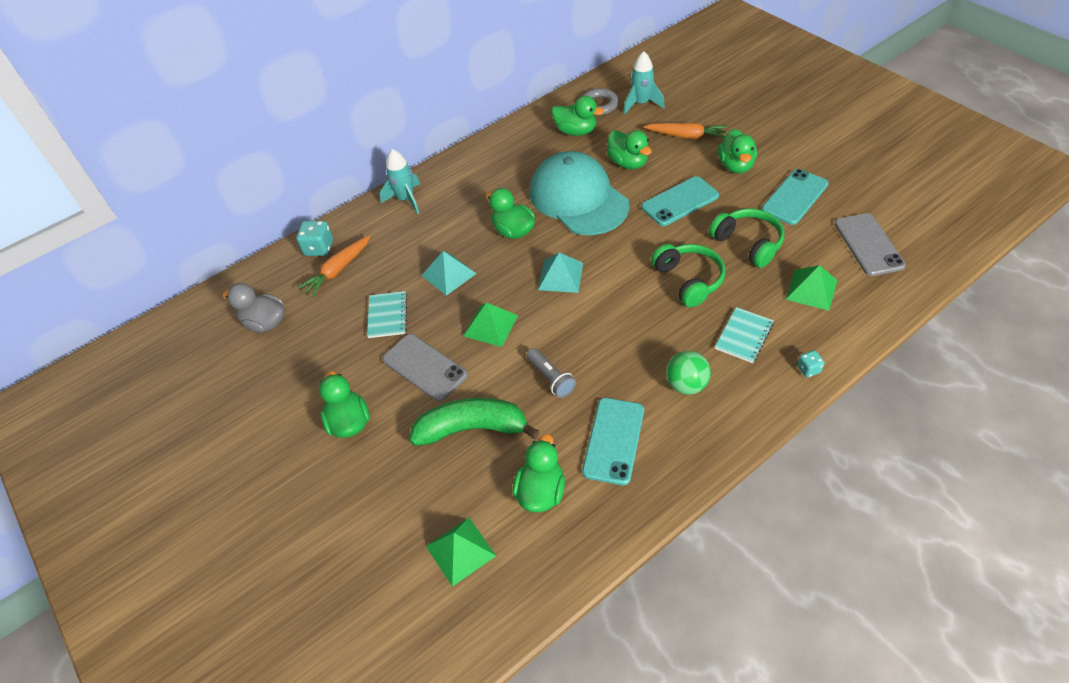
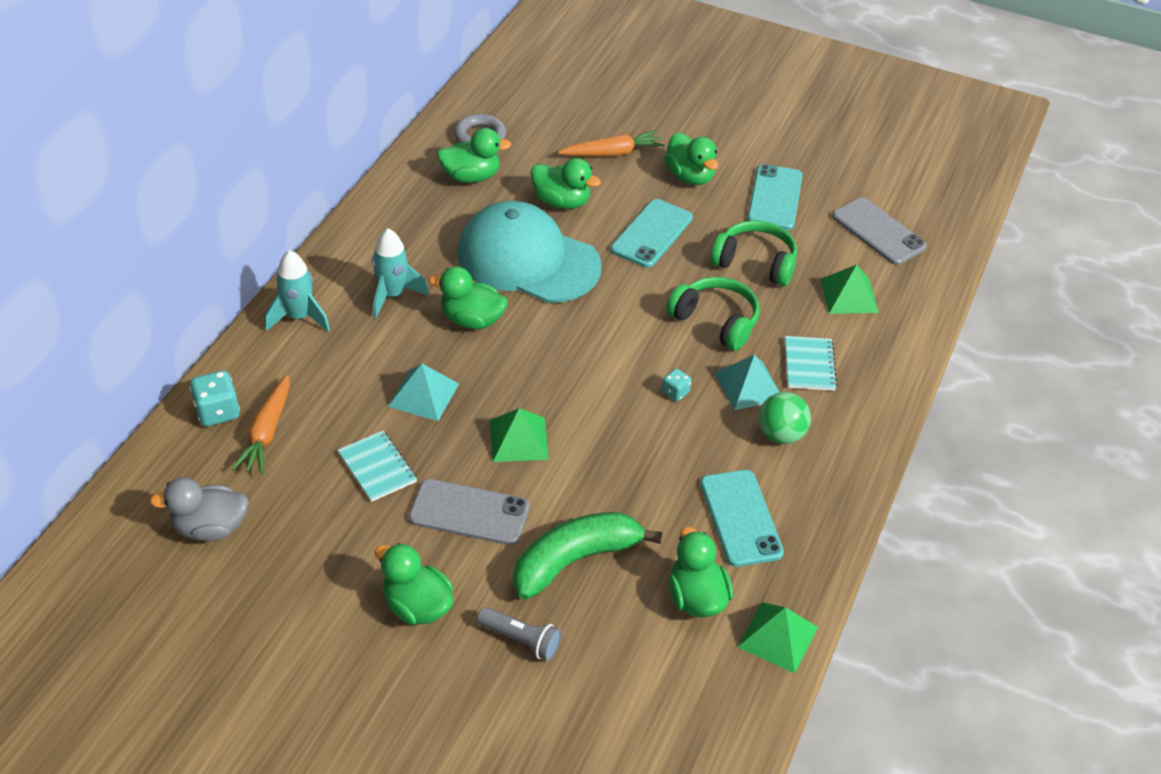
camera: 35 degrees left, 5 degrees down
green pyramid [426,518,496,587] -> green pyramid moved to [738,602,818,673]
grey flashlight [527,348,576,398] -> grey flashlight moved to [476,607,562,661]
turquoise pyramid [538,252,583,293] -> turquoise pyramid moved to [715,355,780,410]
turquoise rocket [623,51,665,114] -> turquoise rocket moved to [372,229,429,318]
turquoise dice [797,350,825,377] -> turquoise dice moved to [662,369,691,401]

